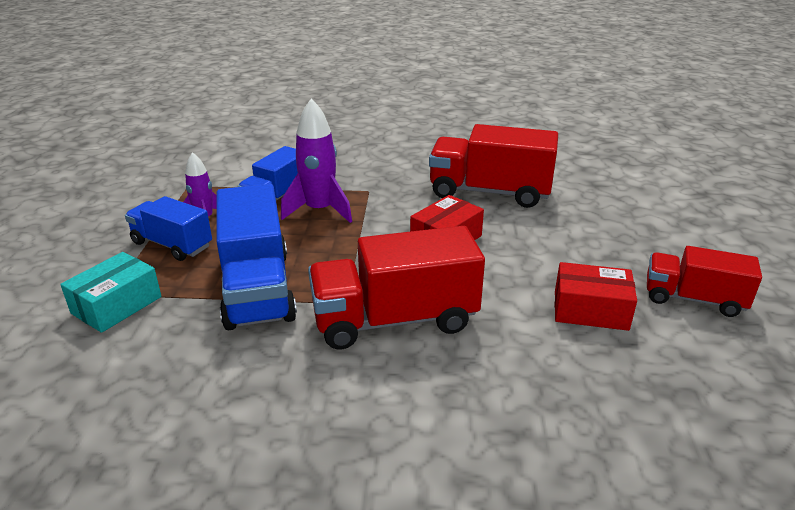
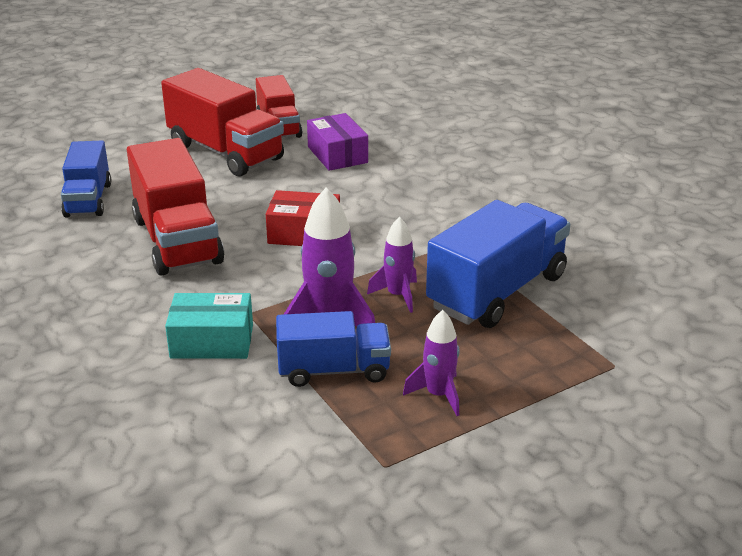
camera: 125 degrees left, 0 degrees up
turquoise box [60,252,162,333] -> turquoise box moved to [165,293,253,359]
blue truck [125,196,212,261] -> blue truck moved to [61,141,111,217]
red truck [308,226,485,349] -> red truck moved to [161,68,284,177]
red box [555,262,637,331] -> purple box [307,113,368,171]
none -> purple rocket [367,217,417,313]

